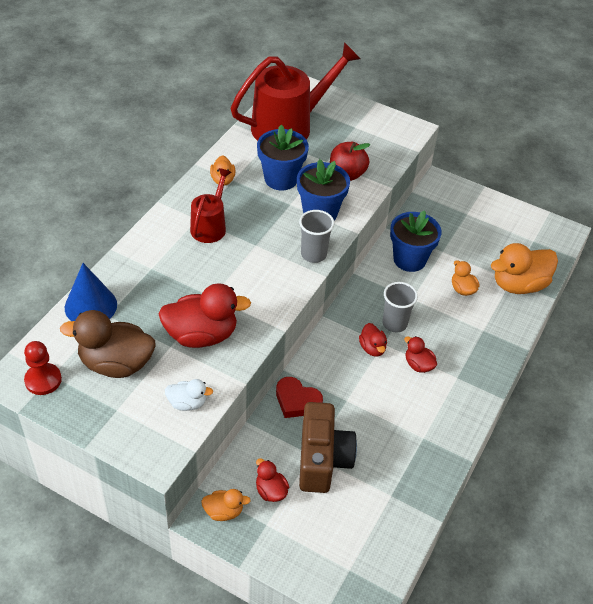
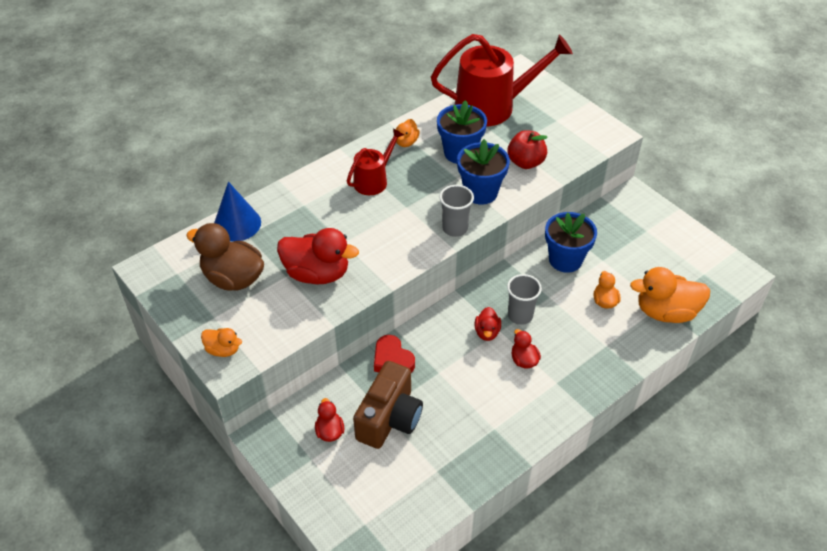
camera: 25 degrees right, 0 degrees up
red pawn [24,341,62,395] -> none
white duck [165,379,213,411] -> none
orange duck [201,489,251,521] -> orange duck moved to [201,328,242,357]

